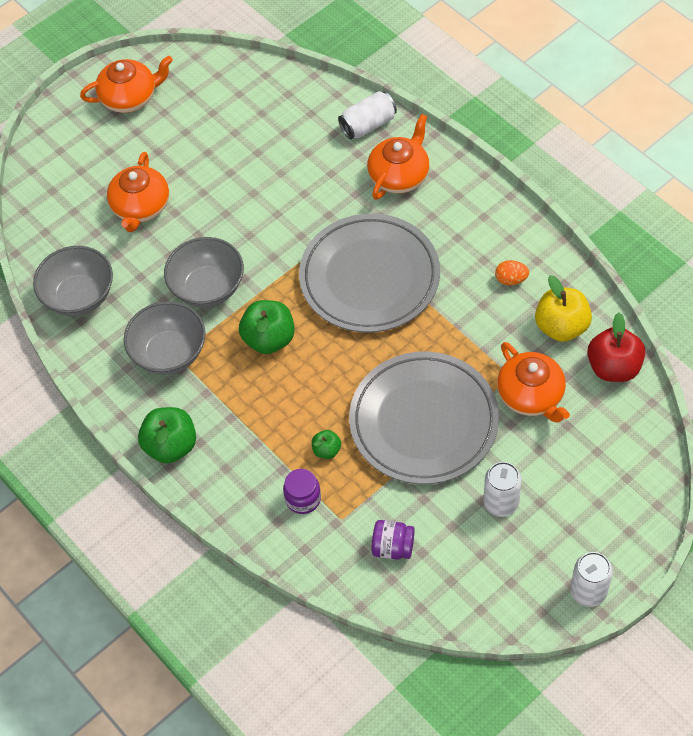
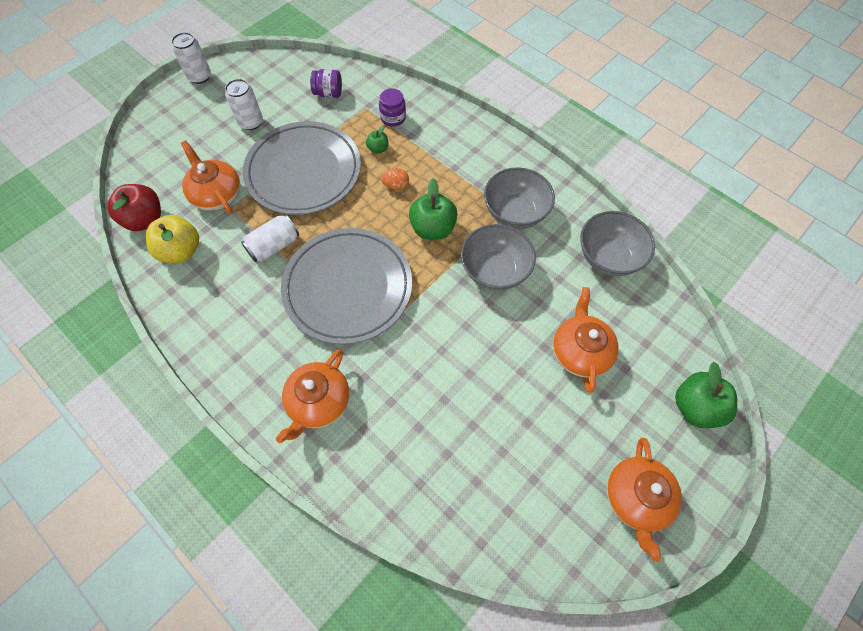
camera: 170 degrees right, 5 degrees up
orange teapot [80,56,173,113] -> orange teapot turned 60 degrees counterclockwise [607,438,682,562]
green apple [138,407,196,464] -> green apple moved to [675,362,737,428]
white can [338,91,397,139] -> white can moved to [241,214,299,262]
orange egg [495,260,529,285] -> orange egg moved to [381,168,409,190]

